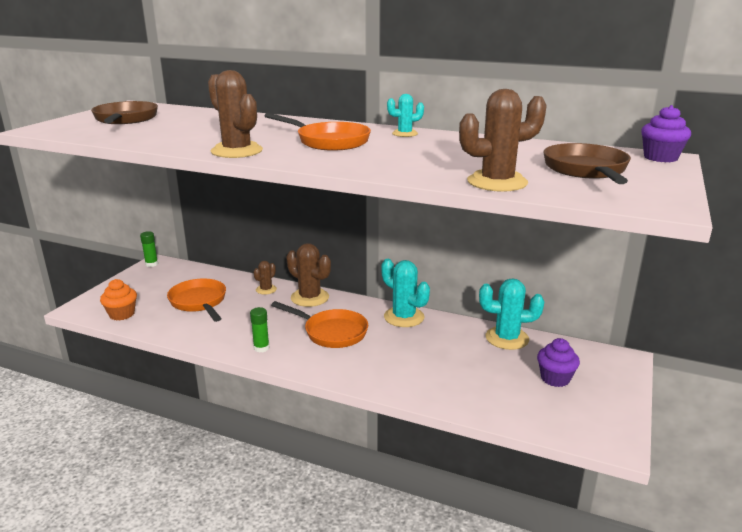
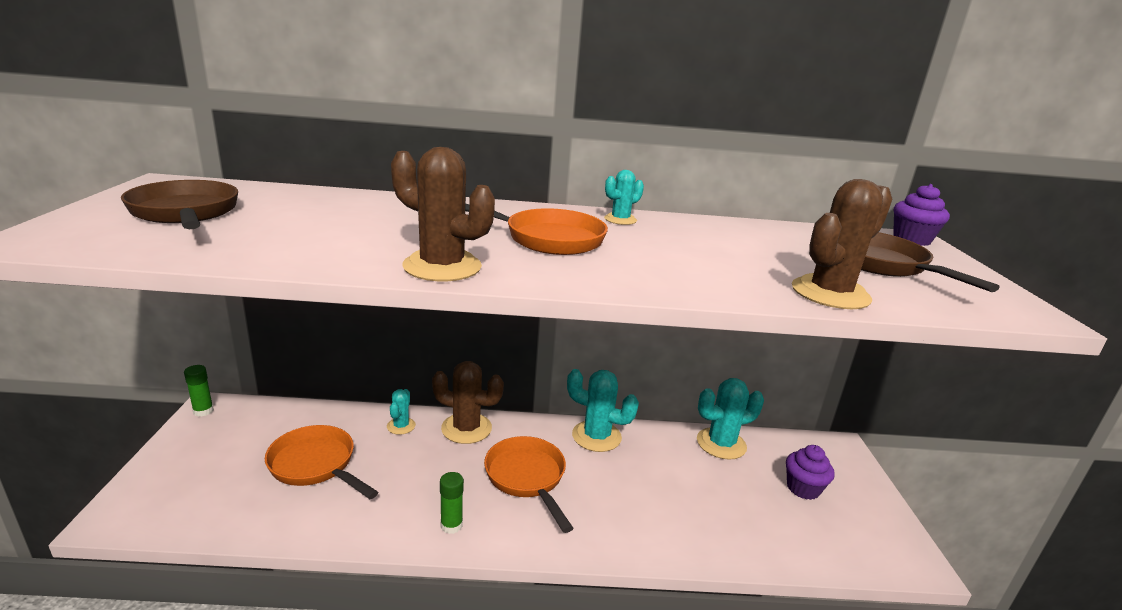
camera: 25 degrees left, 0 degrees up
orange cupcake [100,279,137,320] -> none
brown cactus [254,261,277,295] -> turquoise cactus [387,389,416,435]
orange pan [271,301,368,348] -> orange pan turned 120 degrees counterclockwise [484,436,573,533]

